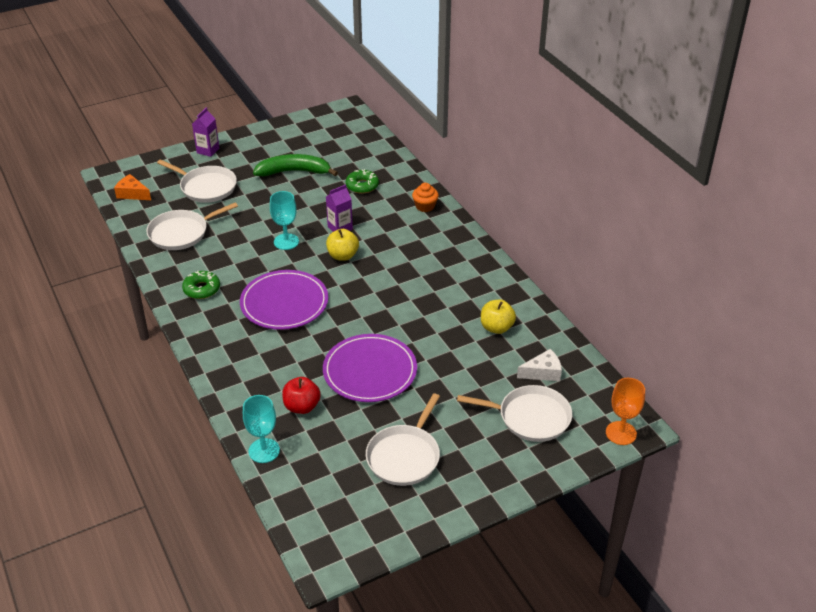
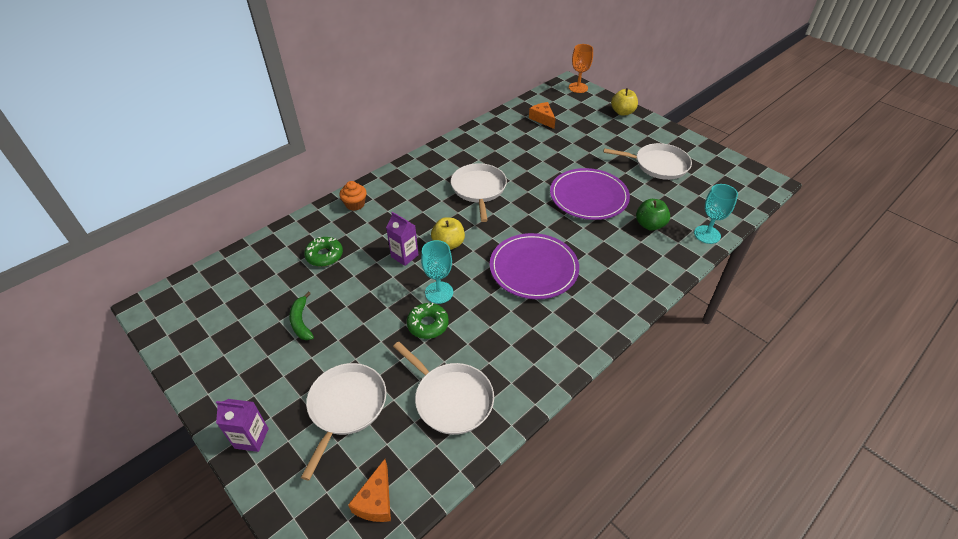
camera: 105 degrees left, 5 degrees up
green donut [182,271,220,299] -> green donut moved to [407,303,449,339]
green banana [253,154,338,177] -> green banana [289,291,314,340], size x0.58
red apple [282,377,321,414] -> green apple [636,199,670,231]
white pan [457,385,572,442] -> white pan moved to [451,163,507,222]
yellow apple [481,299,516,334] -> yellow apple moved to [611,88,638,116]
white cheese [517,349,562,381] -> orange cheese [529,102,556,129]

